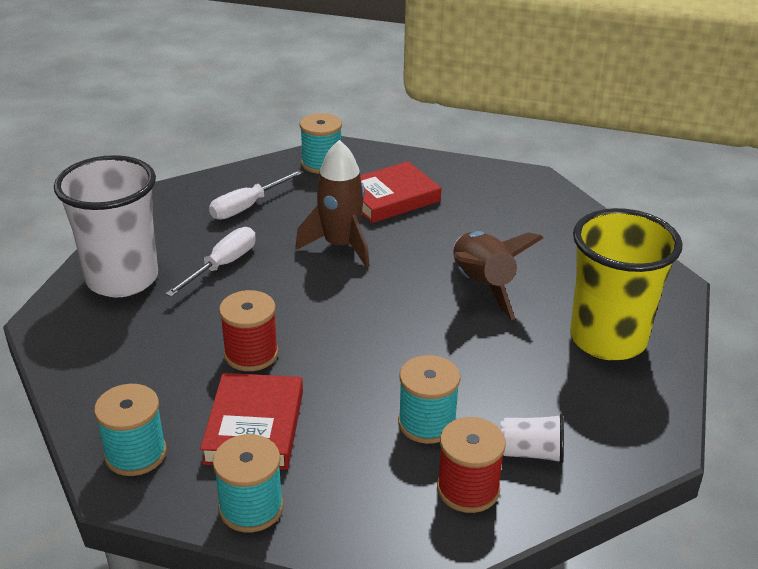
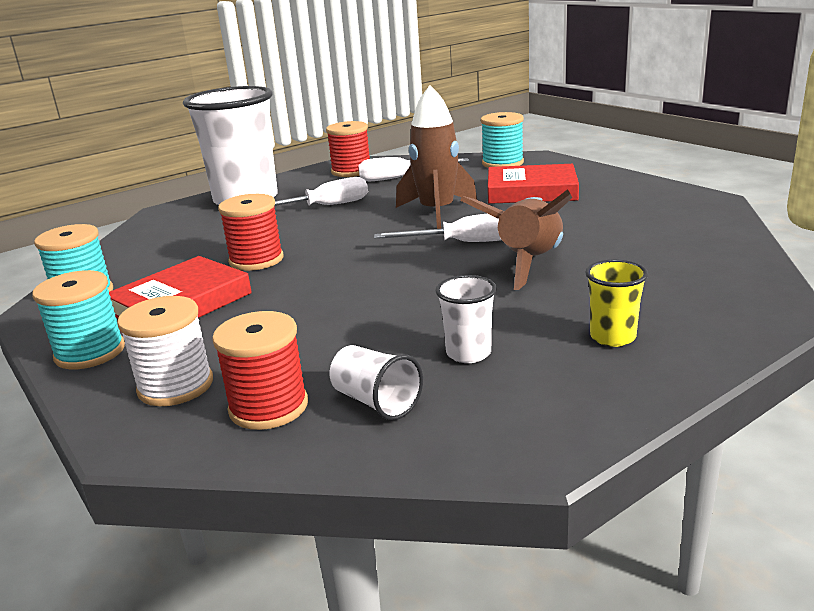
camera: 40 degrees right, 10 degrees down
turquoise spool [398,355,460,444] -> none
yellow cup [570,208,683,361] -> yellow cup [585,259,648,347], size x0.43
none -> white spool [117,296,213,406]
none -> red spool [326,121,370,177]
none -> white screwdriver [374,214,502,242]
none -> white cup [435,275,497,363]

